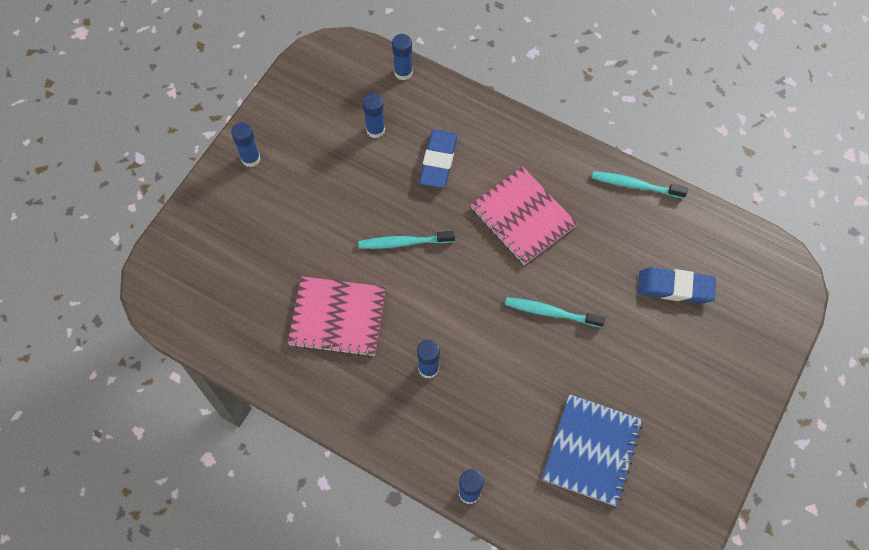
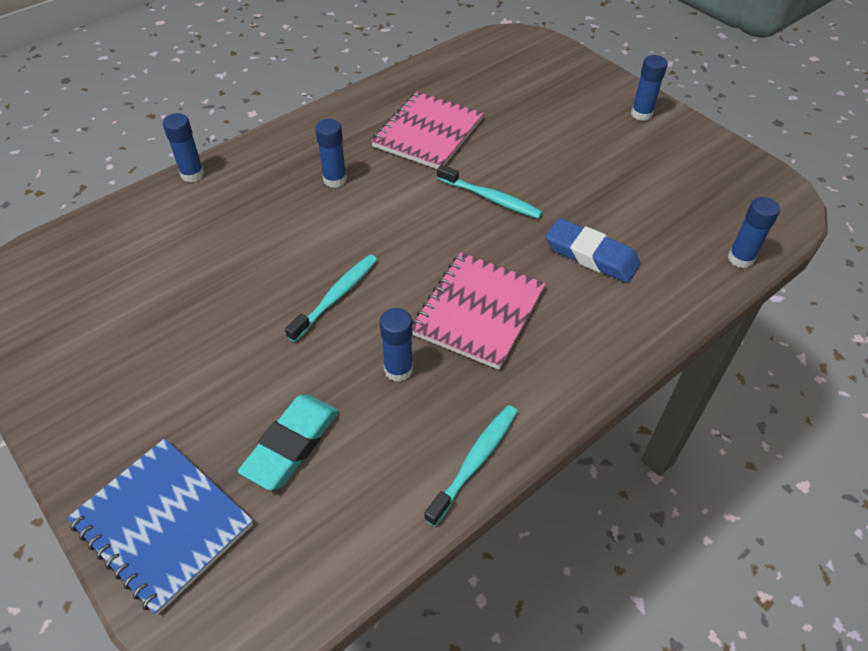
camera: 110 degrees right, 15 degrees down
turquoise toothbrush [358,231,455,249] -> turquoise toothbrush turned 105 degrees clockwise [437,164,543,219]
blue glue stick [363,93,385,138] -> blue glue stick moved to [380,308,413,382]
pink notebook [470,167,578,265] -> pink notebook turned 45 degrees counterclockwise [412,252,546,370]
blue notebook [542,394,642,506] -> blue notebook moved to [67,438,253,615]
blue eraser [638,267,716,303] -> turquoise eraser [238,395,339,490]

